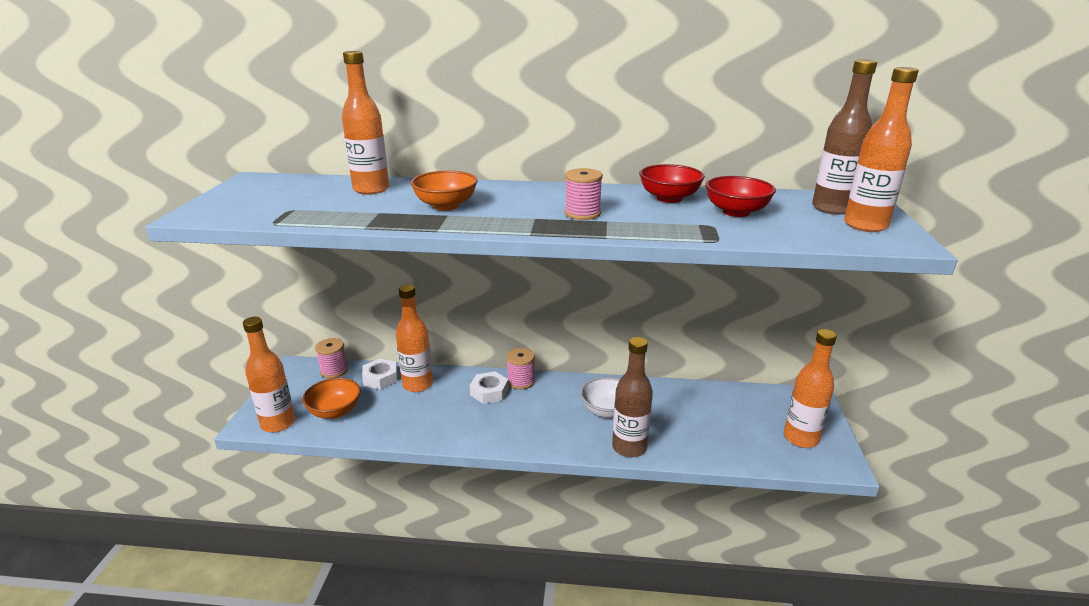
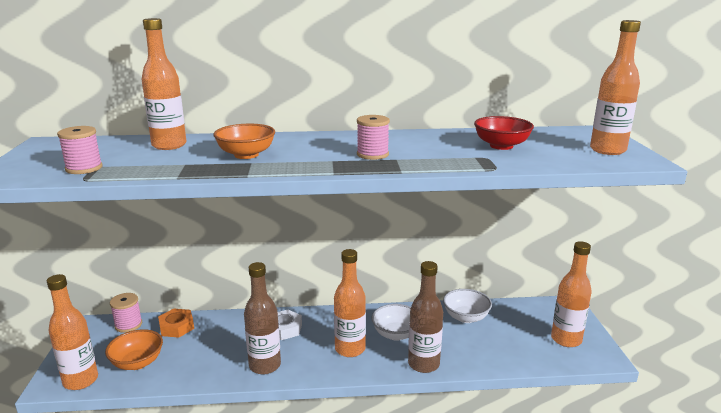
camera: 10 degrees left, 5 degrees down
white nut [362,359,398,389] -> orange nut [158,309,194,338]
orange bottle [396,284,433,392] -> orange bottle moved to [334,249,366,357]
pink spool [507,348,535,390] -> pink spool moved to [57,126,103,174]
red bowl [639,164,705,203] -> none
brown bottle [812,59,877,215] -> brown bottle moved to [244,262,281,374]
none -> white bowl [443,289,492,323]

